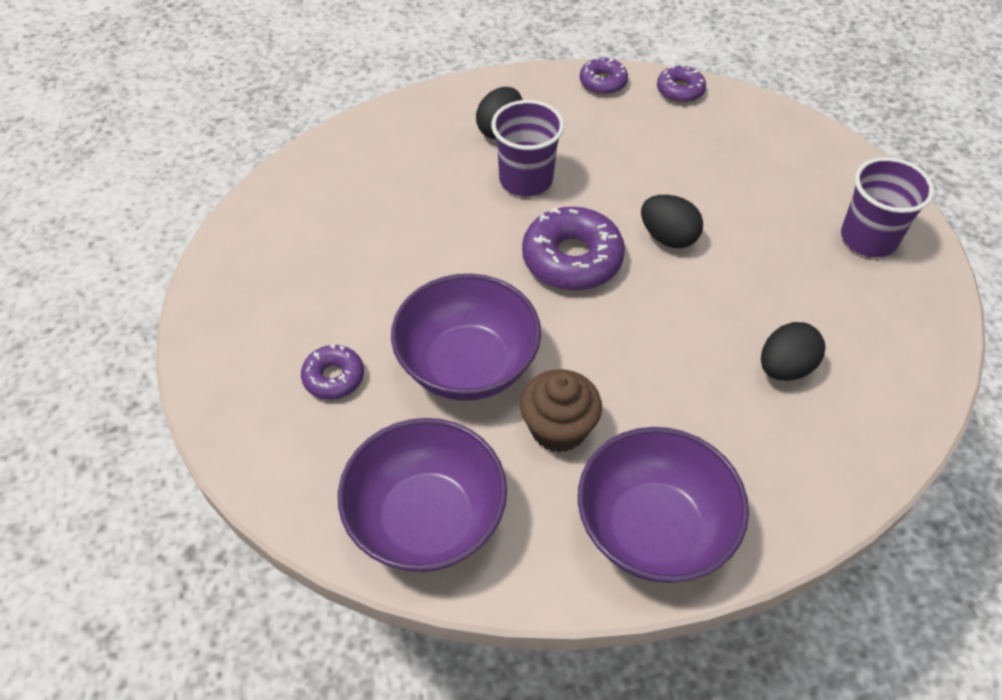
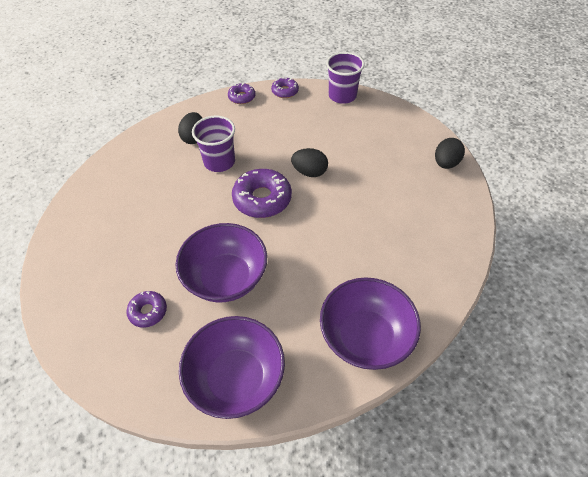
camera: 20 degrees left, 0 degrees up
brown cupcake [520,369,602,452] -> none
black egg [761,322,825,381] -> black egg moved to [435,138,465,169]
purple cup [841,157,934,257] -> purple cup moved to [326,52,365,104]

